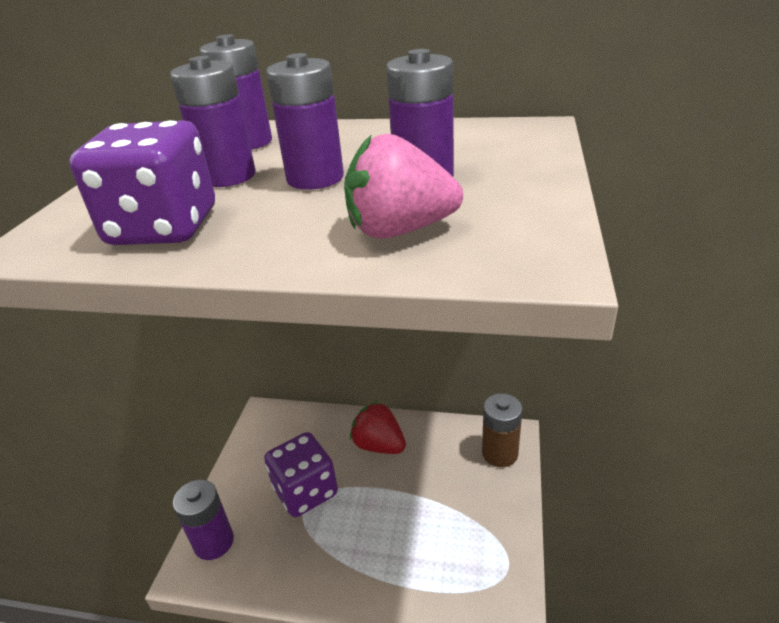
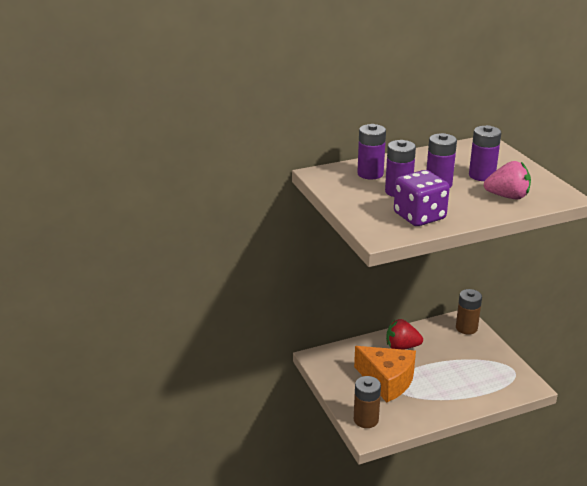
camera: 35 degrees left, 5 degrees down
purple battery [173,480,234,560] -> brown battery [354,376,381,428]
purple dice [264,432,338,517] -> orange cheese [354,346,416,402]
pink strawberry [344,134,463,239] -> pink strawberry turned 135 degrees counterclockwise [484,161,531,199]

